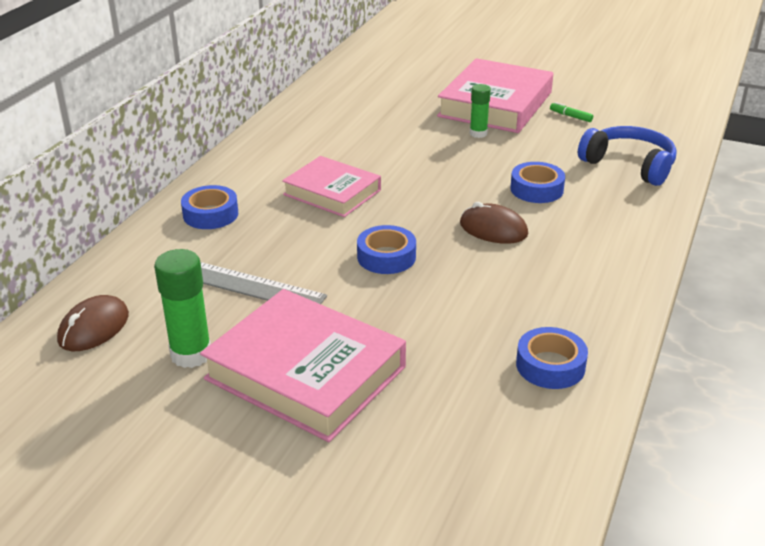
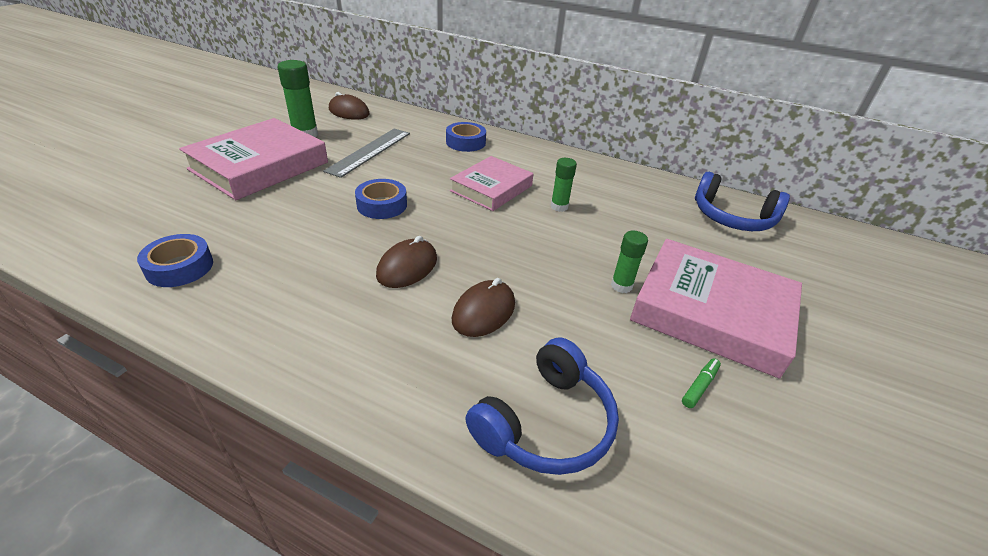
camera: 90 degrees right, 5 degrees up
blue tape [510,162,565,203] -> brown mouse [452,278,515,337]
none -> green glue stick [551,158,577,212]
none -> blue headphones [695,172,790,231]

